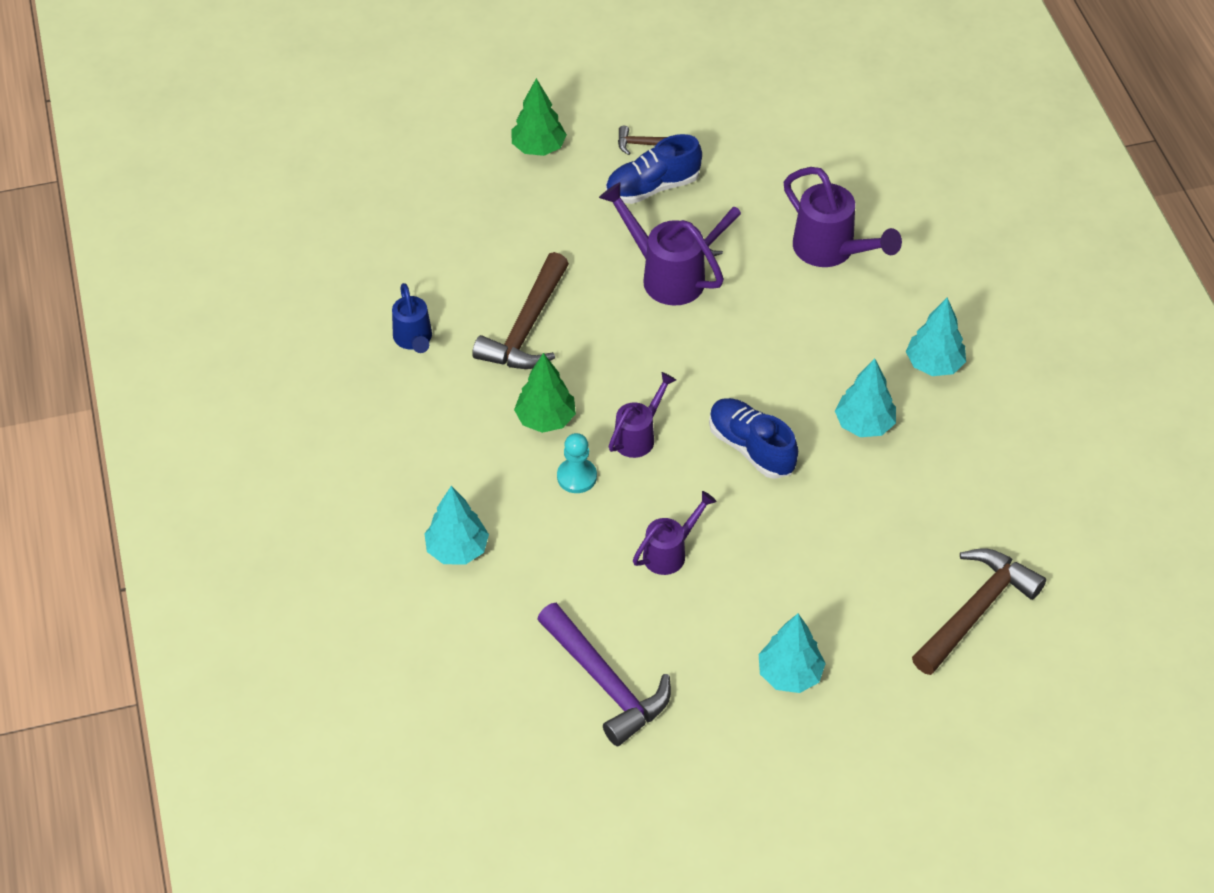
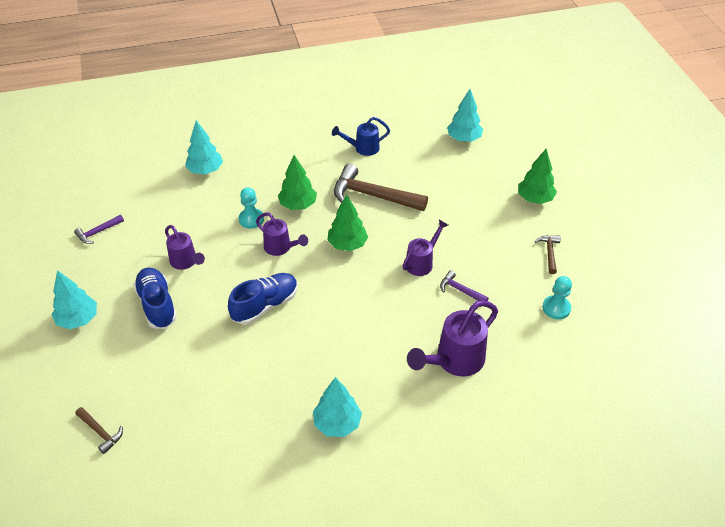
camera: 90 degrees right, 5 degrees down
purple hammer [537,603,671,746] -> purple hammer [74,215,124,244], size x0.48
purple watering can [599,182,724,306] -> purple watering can [402,220,448,276], size x0.62
blue shoe [606,134,702,204] -> blue shoe moved to [133,268,177,329]
turquoise tree [835,358,896,437] -> turquoise tree moved to [447,89,483,142]
brown hammer [912,548,1046,675] -> brown hammer [75,407,123,454], size x0.48
none -> green tree [327,194,368,251]
none -> turquoise pawn [542,276,572,319]

